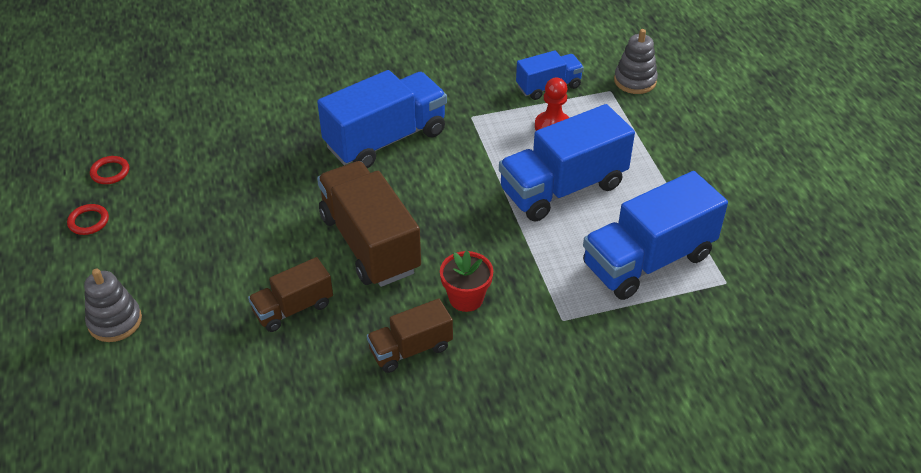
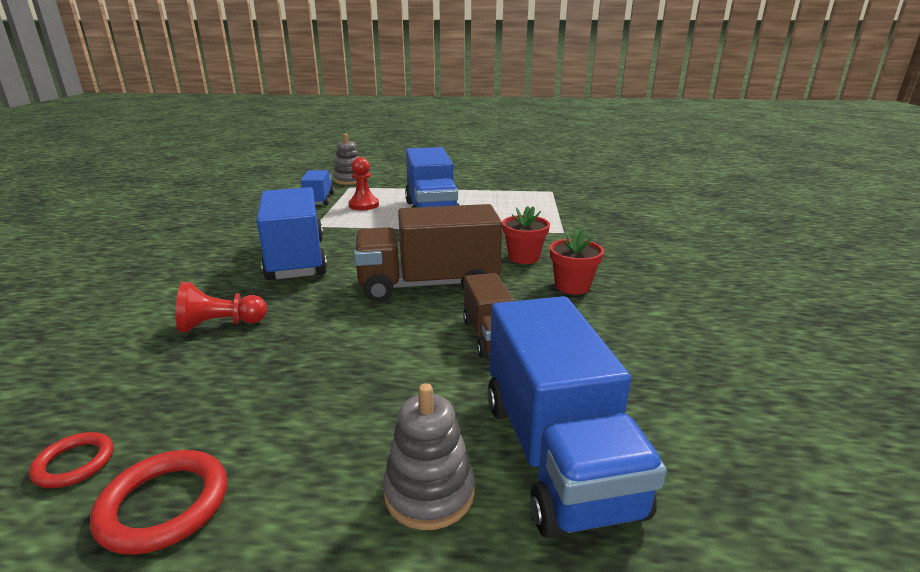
camera: 70 degrees left, 20 degrees down
red ring [67,204,109,235] -> red ring [90,450,227,555], size x1.57
brown truck [367,299,453,373] -> red flower pot [550,229,604,295]
blue truck [583,171,728,300] -> blue truck moved to [488,296,667,539]
none -> red pawn [176,282,267,332]

